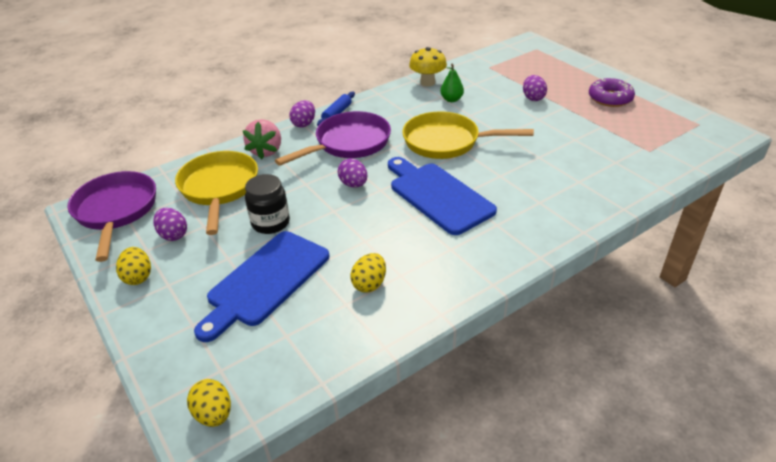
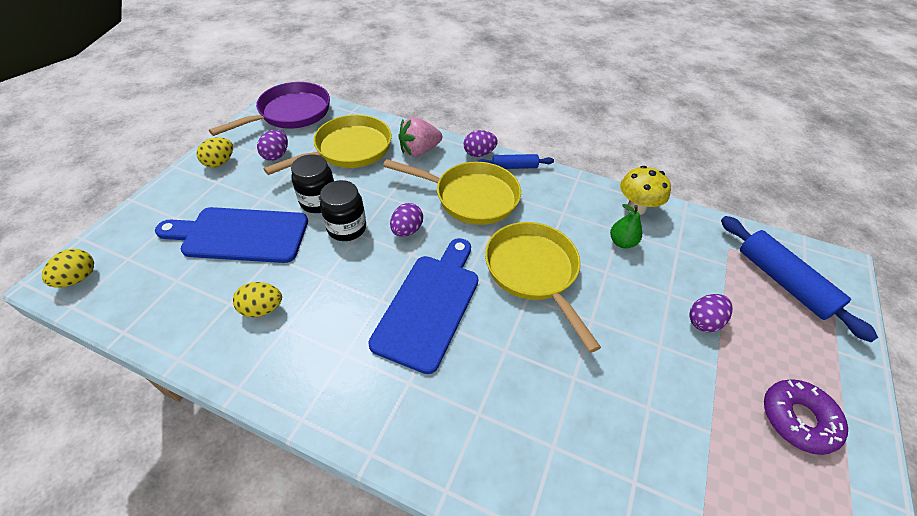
camera: 55 degrees right, 10 degrees up
purple pan [275,111,391,166] -> yellow pan [383,159,521,225]
none -> black jar [320,180,366,241]
none -> blue rolling pin [721,216,878,342]

